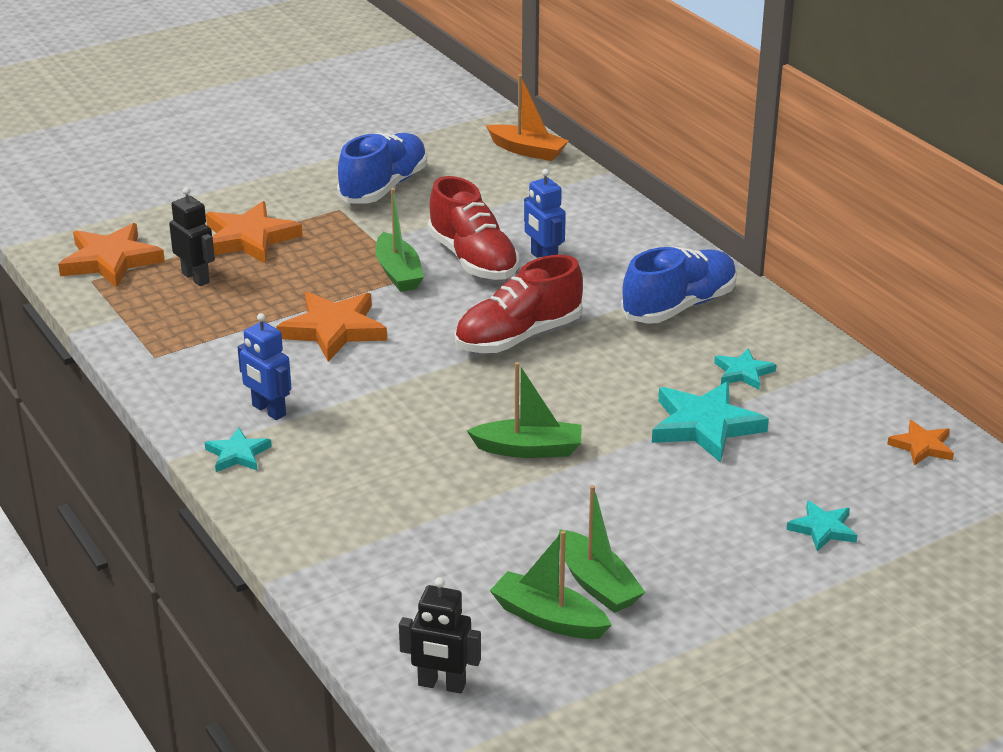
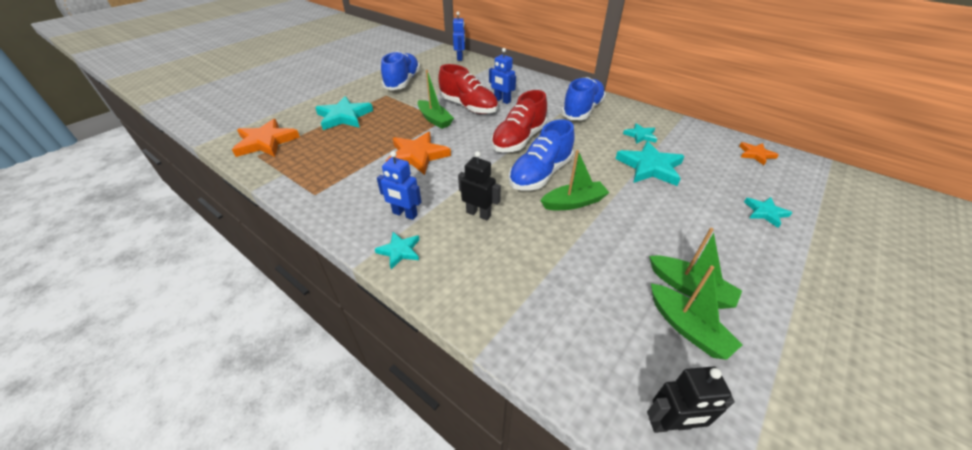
camera: 20 degrees left, 10 degrees up
black robot [169,187,215,286] -> black robot moved to [458,151,501,220]
orange star [206,201,303,264] -> turquoise star [315,96,373,130]
orange boat [486,75,569,161] -> blue robot [453,12,465,61]
green boat [490,531,612,639] -> green boat turned 135 degrees counterclockwise [651,265,743,360]
none -> blue shoe [509,119,575,190]

